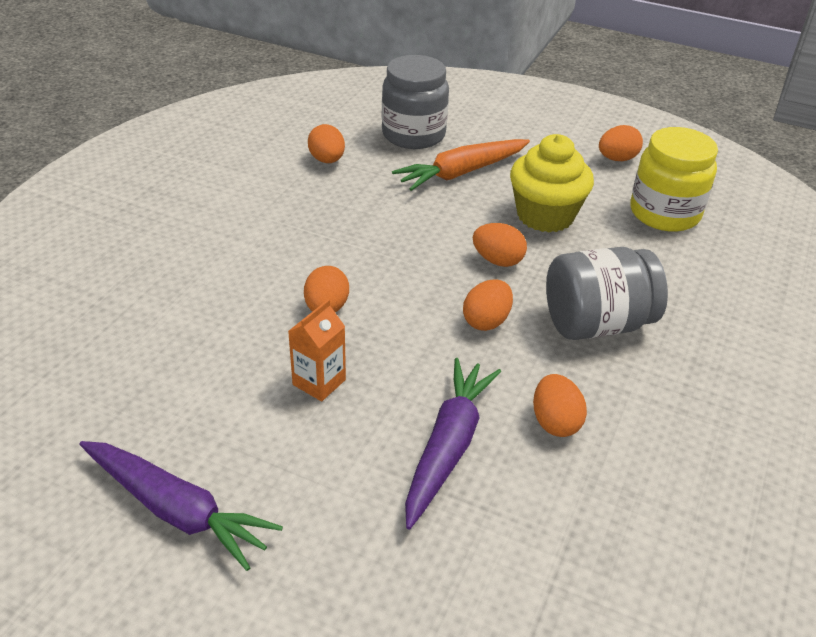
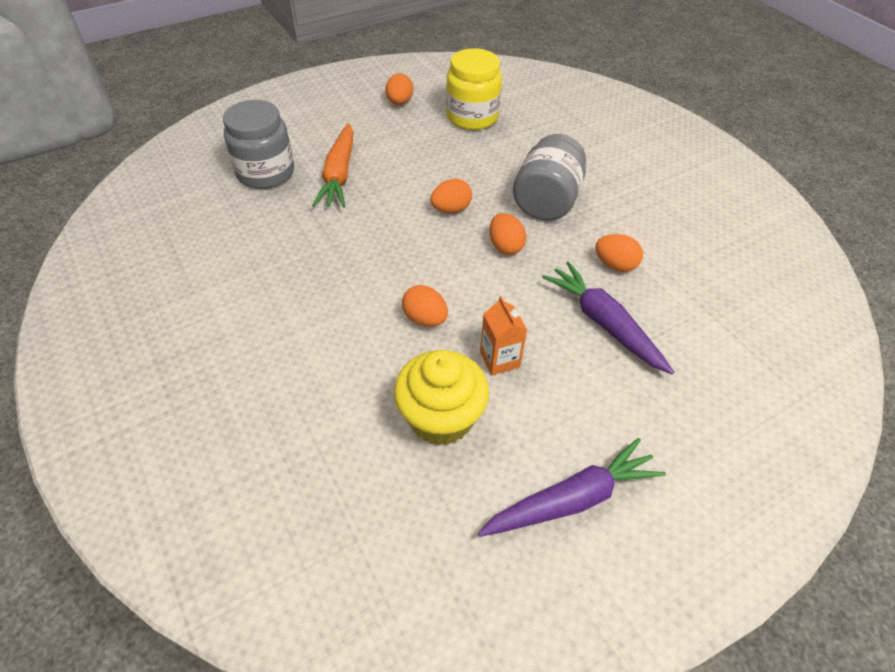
camera: 55 degrees left, 10 degrees up
orange egg [308,124,345,163] -> none
yellow cupcake [510,134,594,233] -> yellow cupcake moved to [394,350,489,446]

